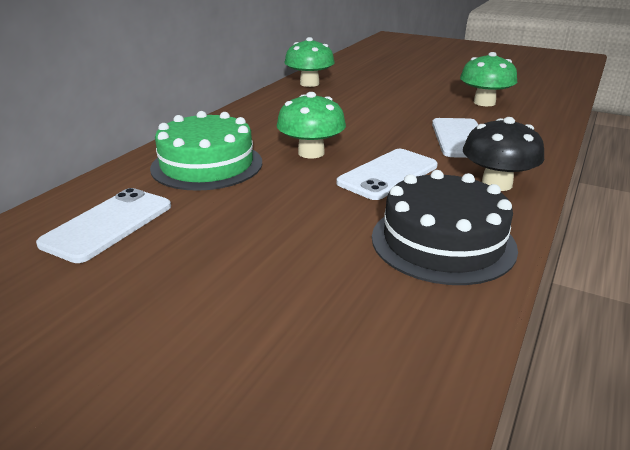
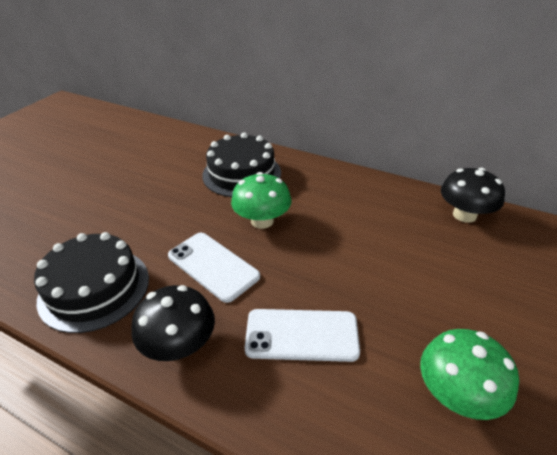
camera: 90 degrees right, 10 degrees up
white phone [36,188,171,263] -> none
green cake [150,111,262,191] -> black cake [202,133,281,197]
green mushroom [284,37,335,87] -> black mushroom [441,168,505,223]

